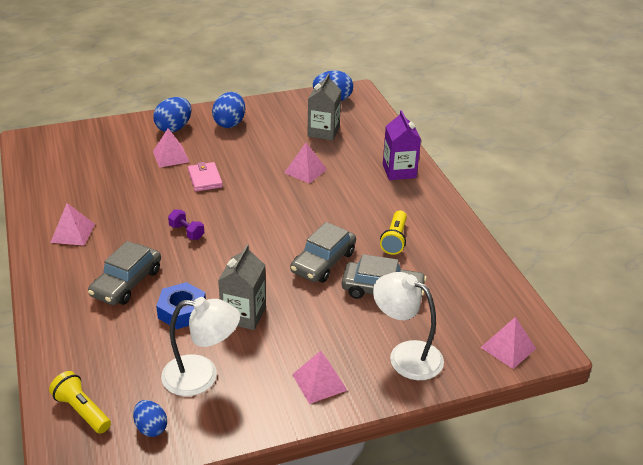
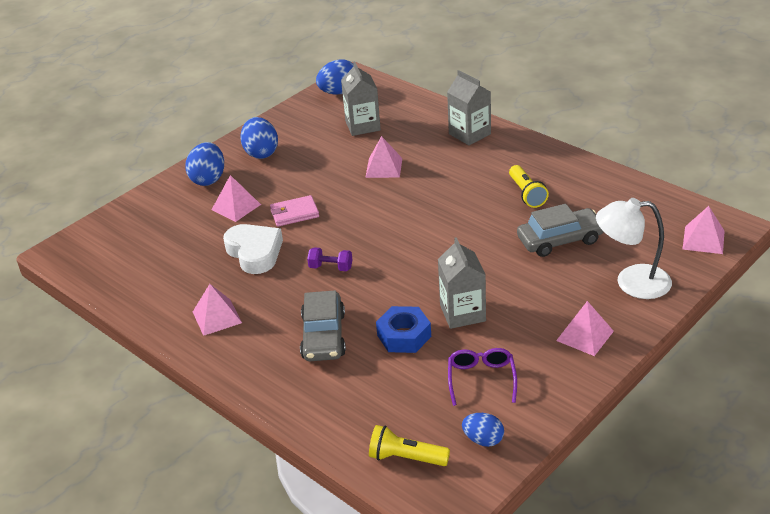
camera: 25 degrees left, 0 degrees up
white lamp [161,297,240,396] -> purple glasses [448,348,517,406]
pink wallet [188,162,223,192] -> pink wallet turned 60 degrees counterclockwise [270,195,319,227]
grey car [290,222,356,283] -> none
purple carton [383,110,421,180] -> grey carton [447,70,491,145]
none -> white heart [223,224,283,274]

